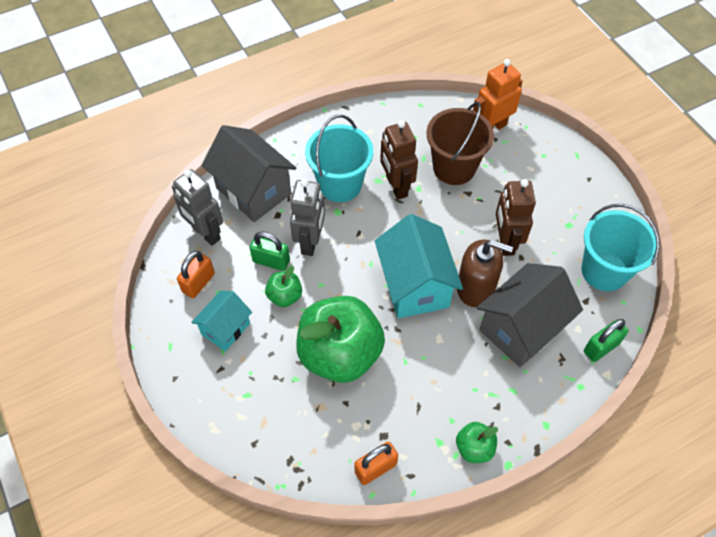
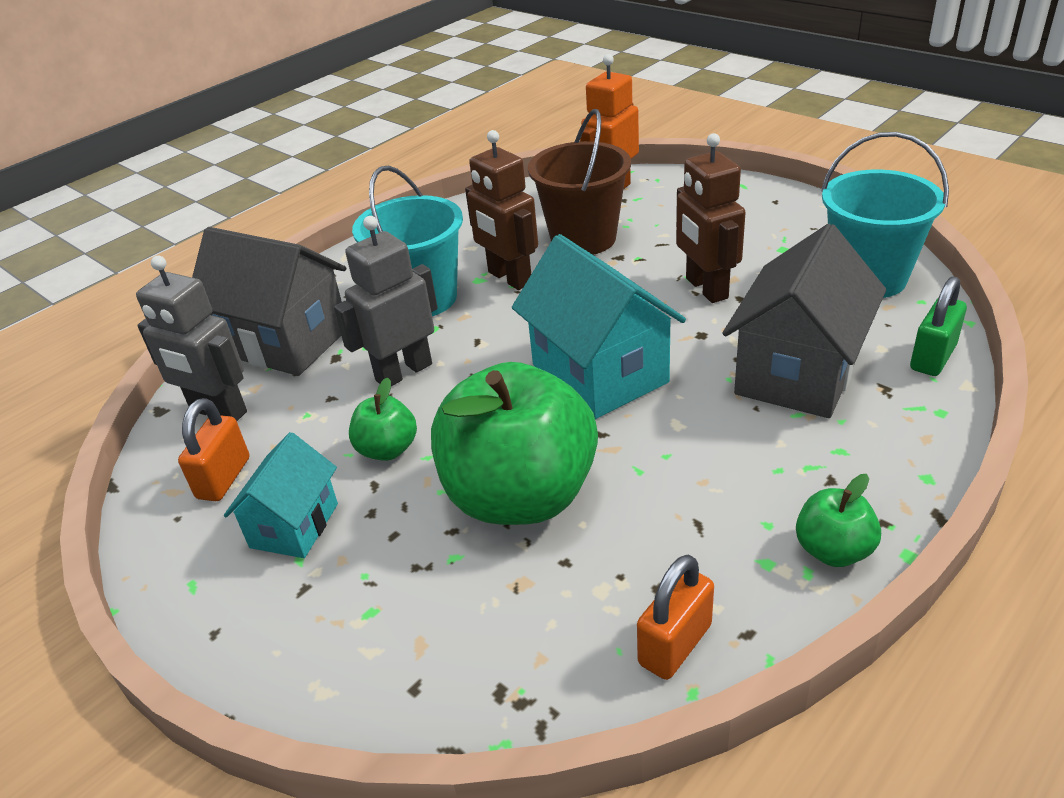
camera: 15 degrees left, 20 degrees down
green padlock [250,232,290,271] -> none
grey robot [290,179,325,256] -> grey robot turned 120 degrees counterclockwise [334,216,438,386]
brown soap dispenser [457,240,513,307] -> none

